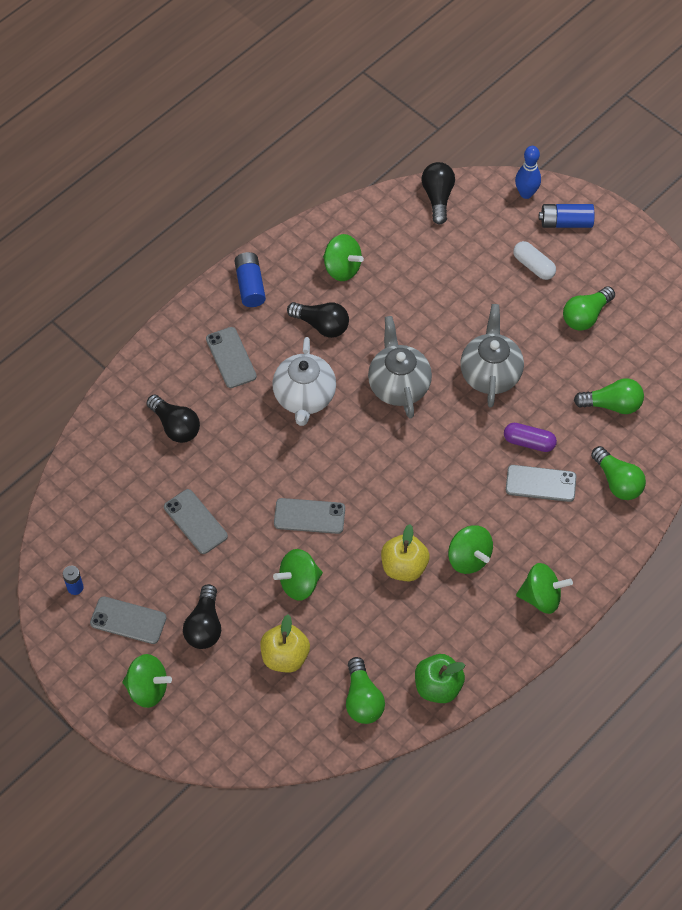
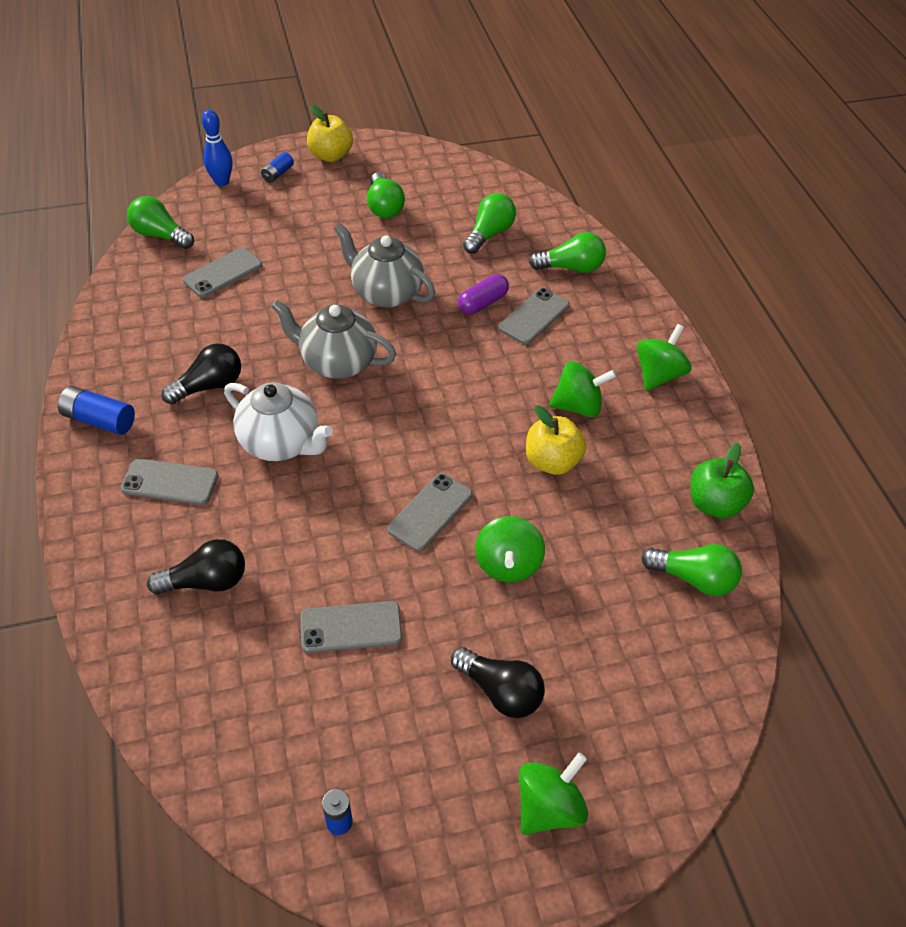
camera: 60 degrees left, 10 degrees down
grey phone [90,596,167,644] -> grey phone moved to [183,247,262,298]
yellow apple [260,615,310,673] -> yellow apple moved to [307,105,353,162]
green spinning top [323,234,364,281] -> none
black light bulb [422,162,455,224] -> green light bulb [127,196,194,249]
white capsule [513,241,556,280] -> none
blue battery [539,204,594,228] -> blue battery [261,152,294,183], size x0.63

